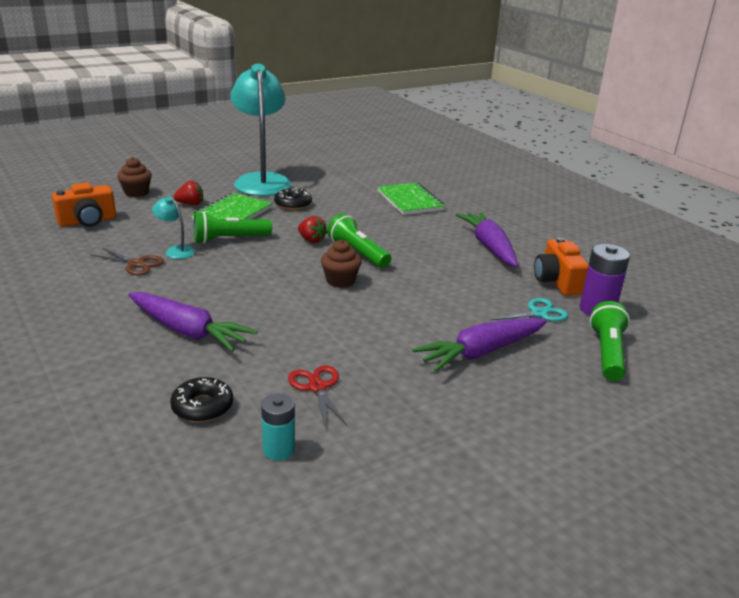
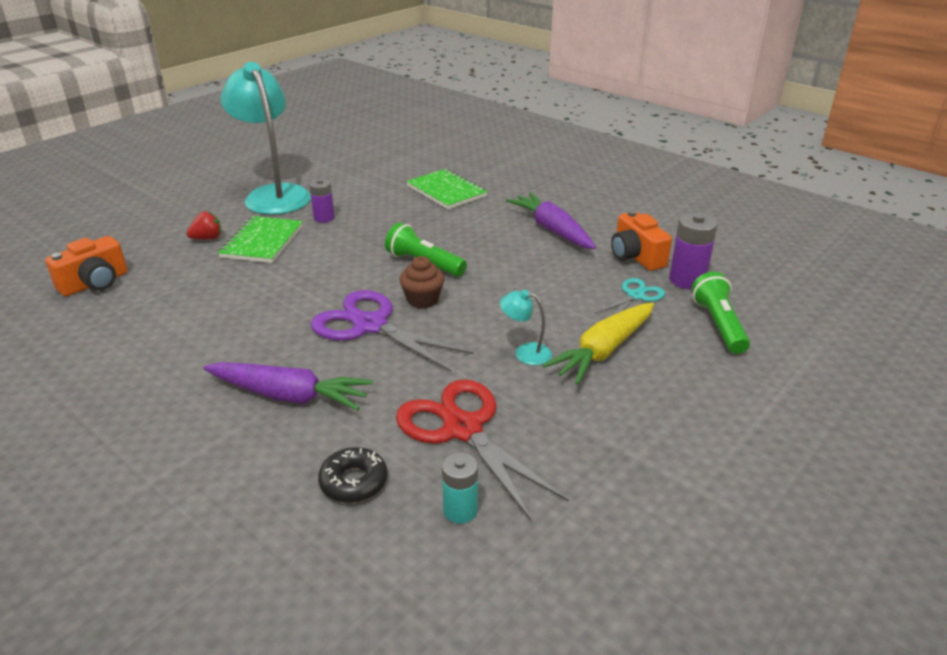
camera: 15 degrees left, 5 degrees up
brown scissors [91,248,164,276] -> none
brown cupcake [117,157,152,197] -> none
turquoise lamp [152,196,195,259] -> turquoise lamp moved to [500,290,552,365]
green flashlight [194,211,272,244] -> none
black donut [274,188,312,210] -> purple battery [309,179,335,222]
red scissors [288,365,347,429] -> red scissors [396,379,569,522], size x1.88
red strawberry [298,216,327,243] -> none
purple carrot [412,318,547,372] -> yellow carrot [543,302,654,385]
none -> purple scissors [311,290,474,372]

